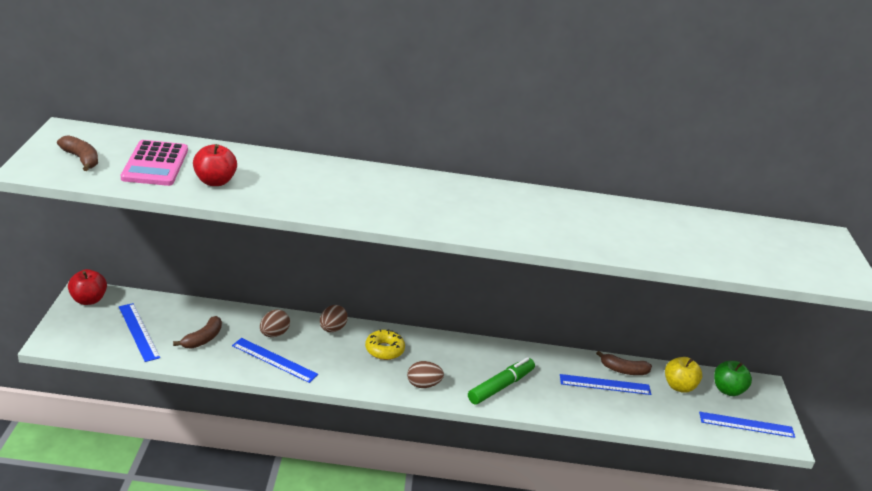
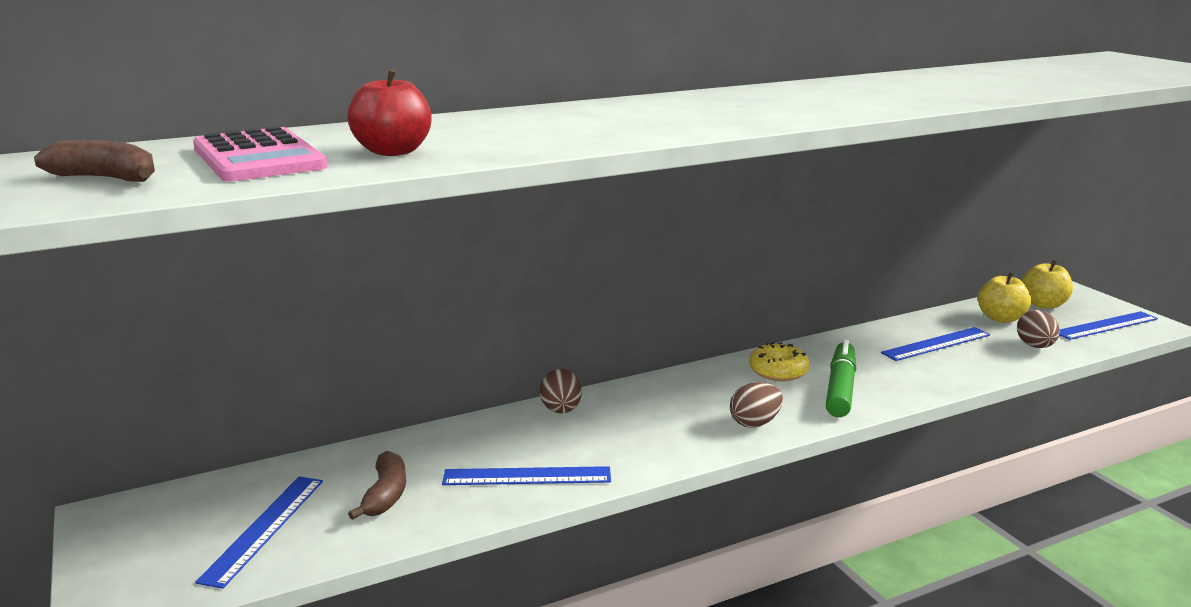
camera: 25 degrees left, 10 degrees down
red apple [68,269,107,305] -> none
blue ruler [119,303,160,362] -> blue ruler turned 75 degrees clockwise [195,477,323,589]
brown egg [260,310,290,337] -> brown egg moved to [1017,310,1060,348]
yellow donut [365,329,405,360] -> yellow donut moved to [749,342,810,381]
brown banana [596,351,652,375] -> none
green apple [714,361,752,396] -> yellow apple [1022,260,1073,309]

